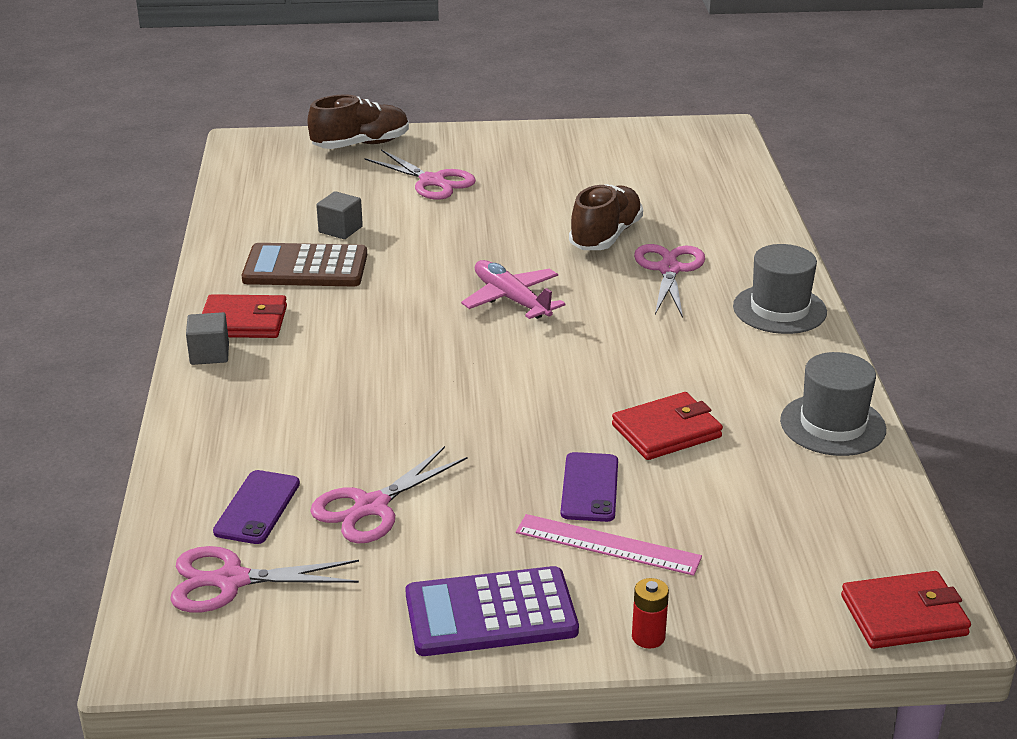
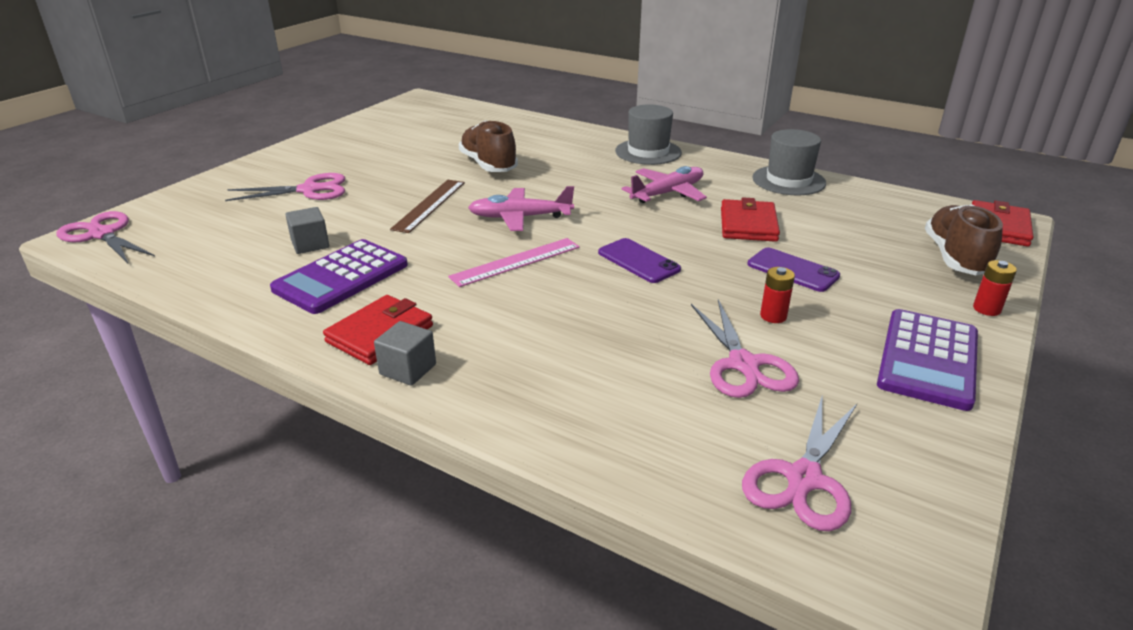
camera: 55 degrees left, 0 degrees up
purple phone [213,470,300,544] -> purple phone moved to [598,238,681,283]
brown calculator [242,243,367,286] -> purple calculator [270,239,408,314]
brown shoe [307,94,409,149] -> brown shoe moved to [925,204,1003,275]
pink ruler [516,514,702,576] -> pink ruler moved to [448,238,580,287]
pink scissors [634,244,705,318] -> pink scissors moved to [57,211,155,263]
none -> brown ruler [390,180,465,233]
none -> pink plane [621,166,707,203]
none -> red battery [760,267,795,323]

